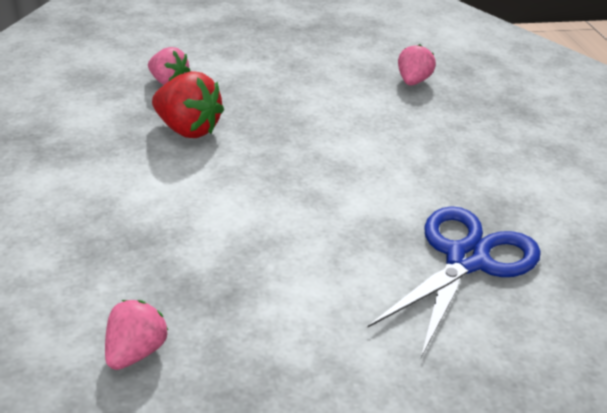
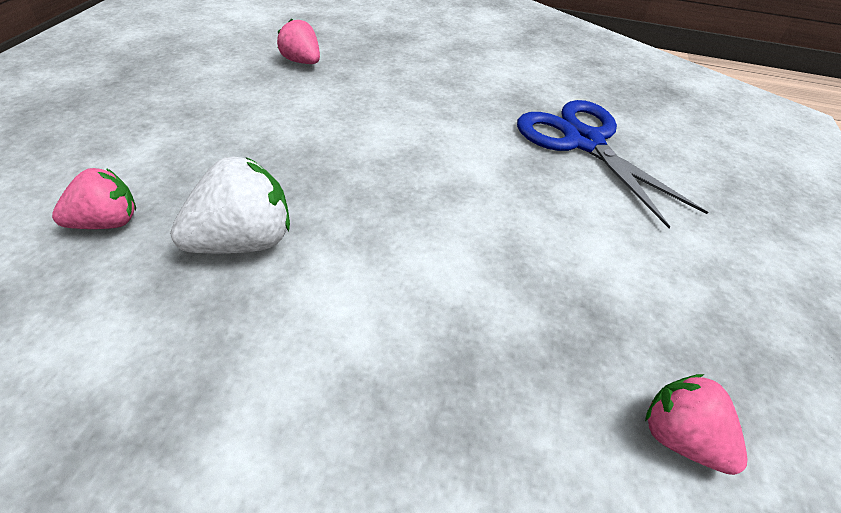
camera: 65 degrees left, 10 degrees up
red strawberry [152,71,224,138] -> white strawberry [170,157,290,254]

